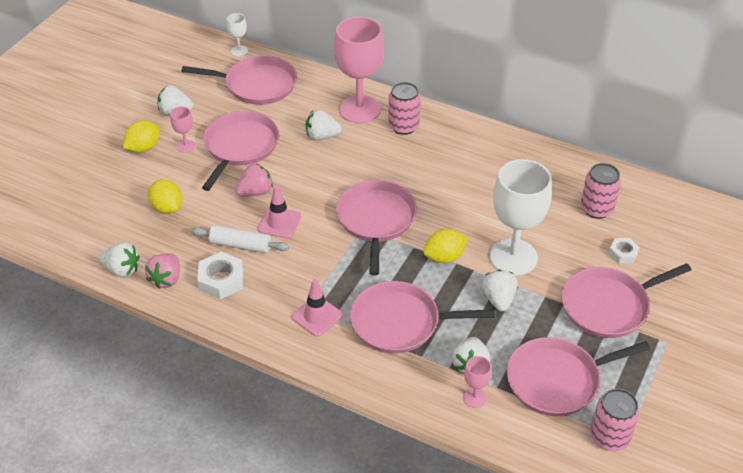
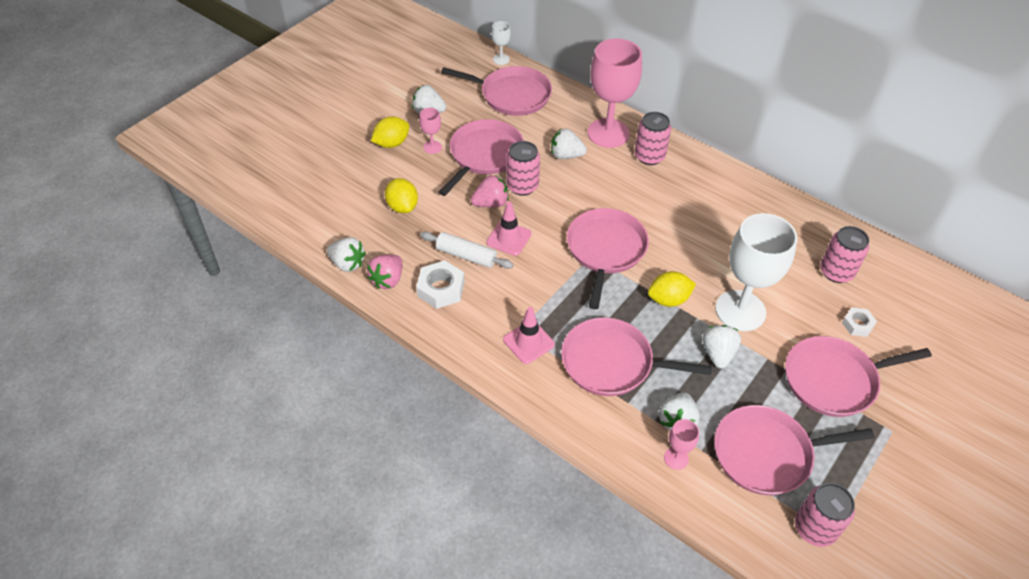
camera: 10 degrees right, 5 degrees up
none -> pink can [506,141,540,196]

